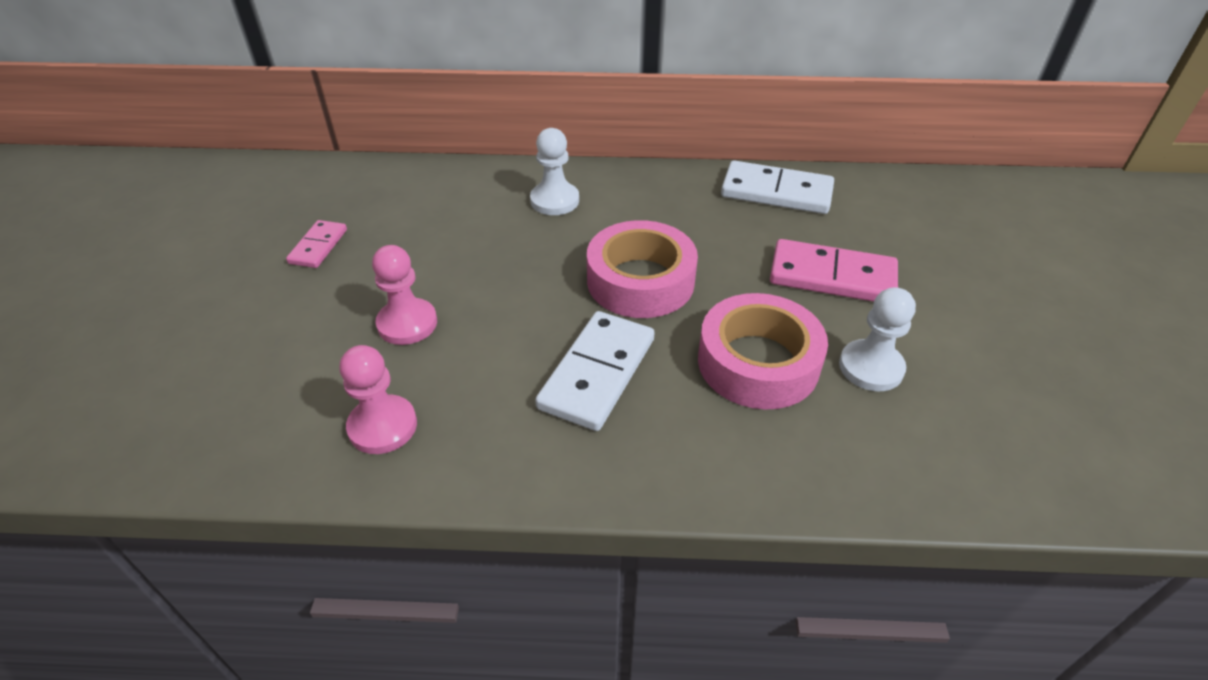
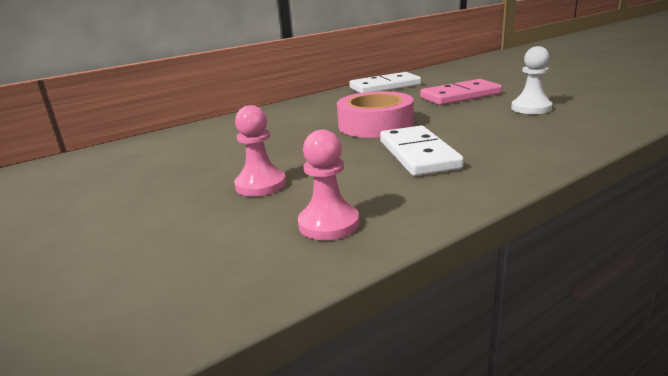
camera: 35 degrees left, 20 degrees down
pink domino [286,220,347,268] -> none
white pawn [530,128,579,215] -> none
pink tape [698,293,828,409] -> none

